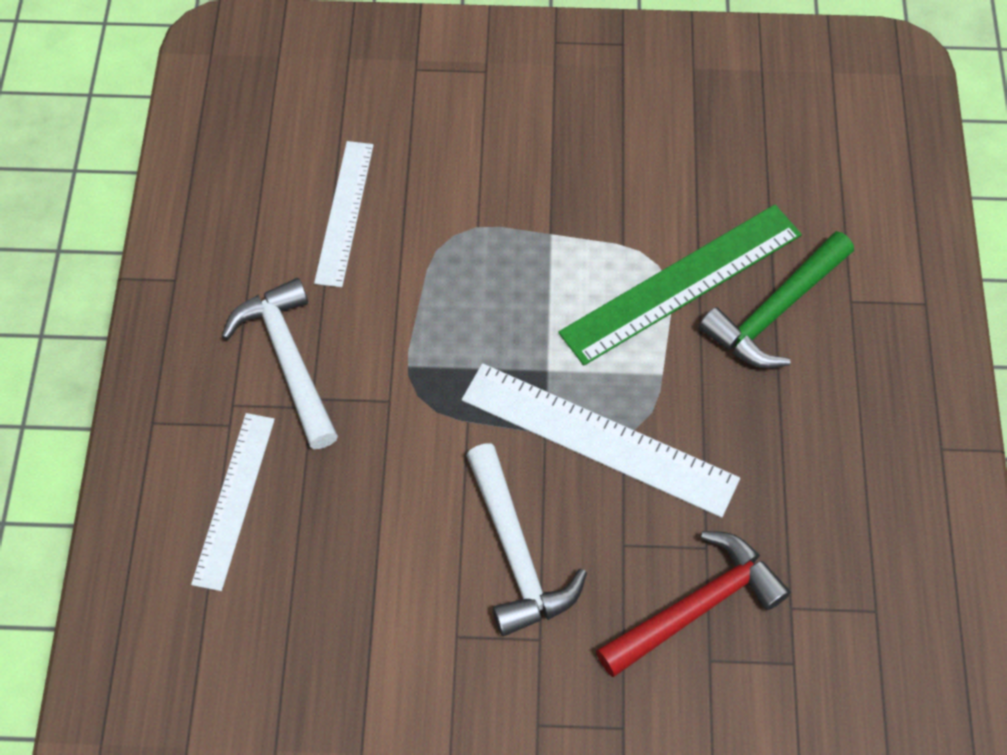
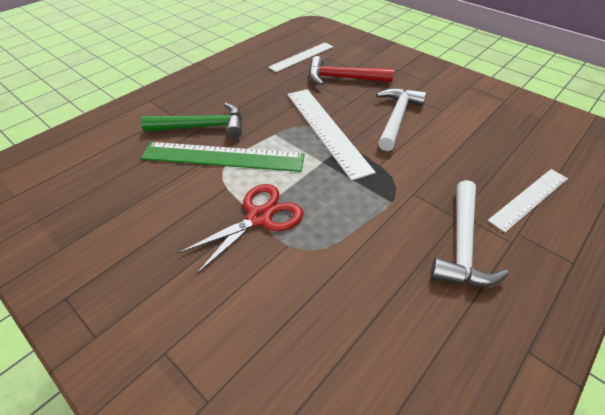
camera: 140 degrees left, 15 degrees down
white ruler [314,141,374,287] -> white ruler moved to [268,43,333,72]
none -> red scissors [178,184,303,275]

